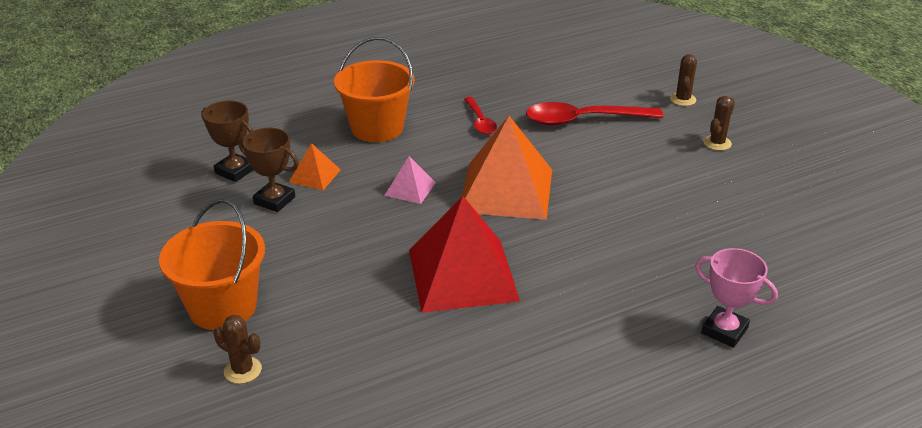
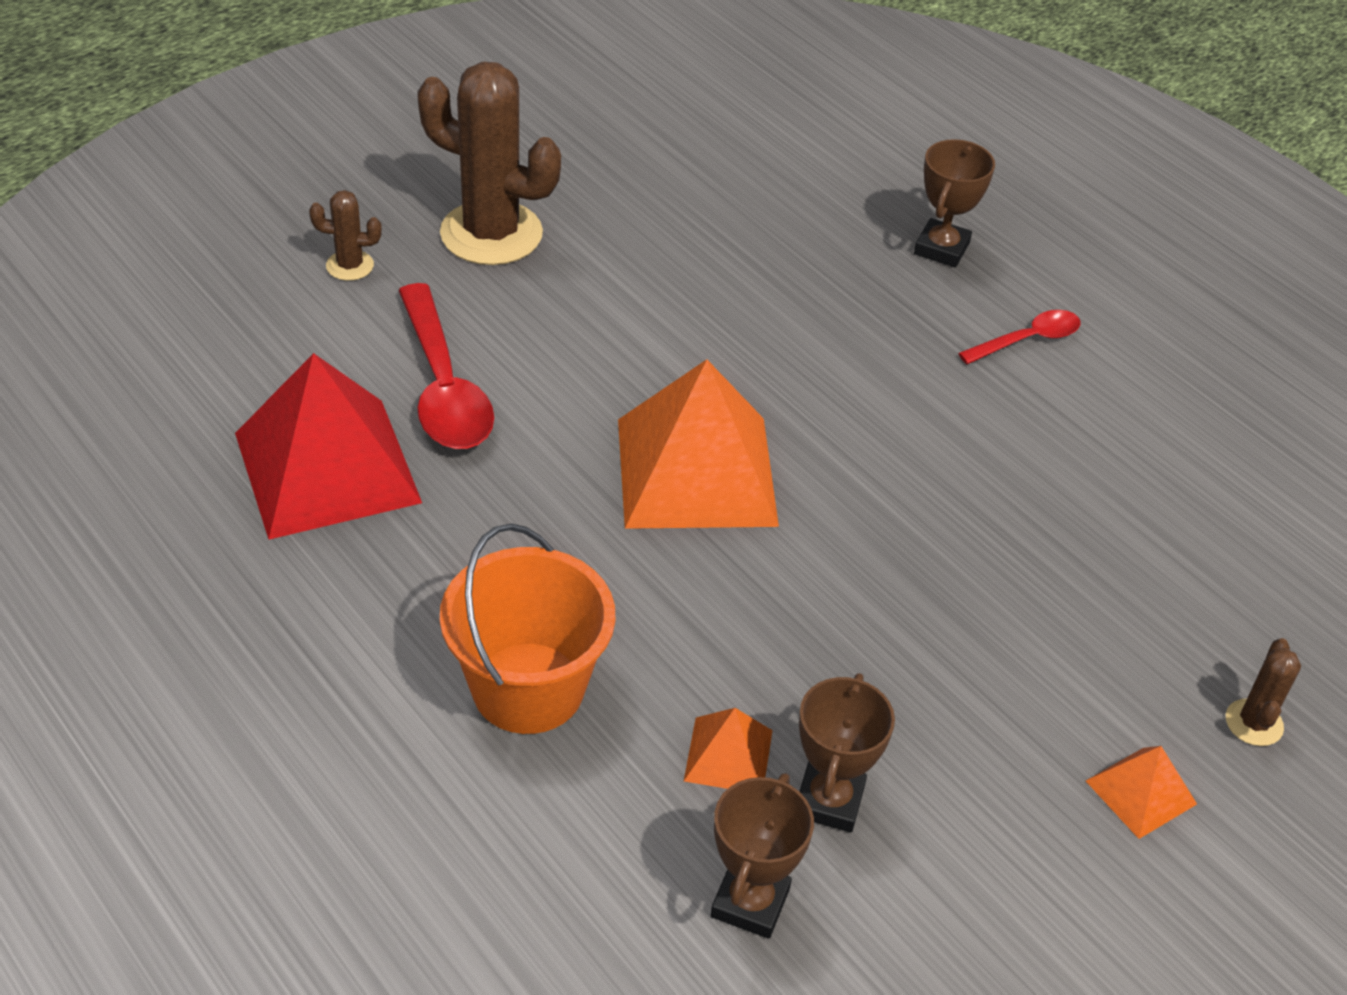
camera: 105 degrees left, 10 degrees up
orange bucket [159,199,265,330] -> orange pyramid [1086,746,1197,839]
pink pyramid [384,156,436,204] -> none
red pyramid [409,196,520,313] -> red pyramid moved to [235,353,422,540]
red spoon [464,97,497,134] -> red spoon moved to [958,310,1080,364]
pink trophy [695,248,778,348] -> brown trophy [914,139,995,267]
brown cactus [703,96,735,151] -> brown cactus [417,62,561,265], size x2.21

